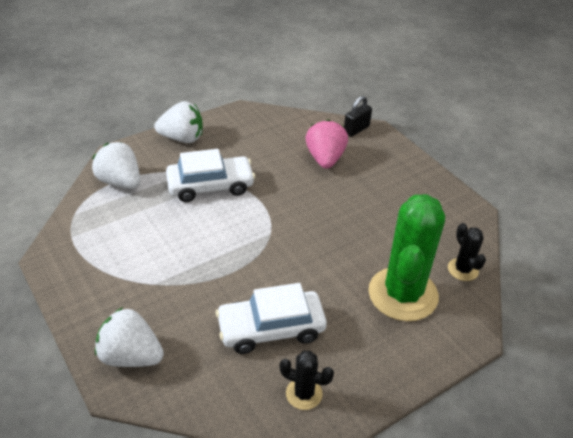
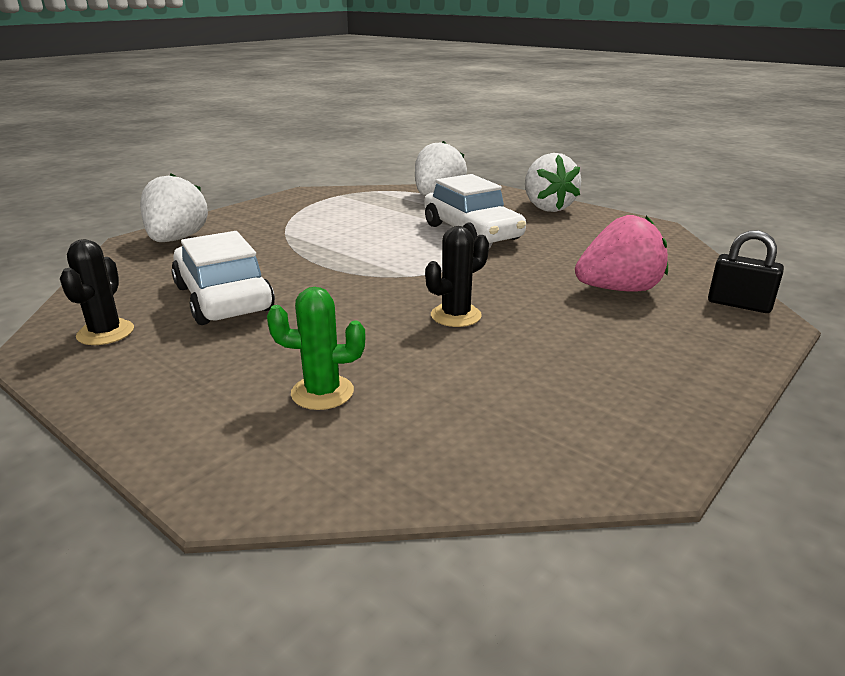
camera: 75 degrees right, 15 degrees down
green cactus [368,194,445,321] -> green cactus [267,287,366,410], size x0.46
black cactus [448,223,486,281] -> black cactus moved to [425,226,489,327]

